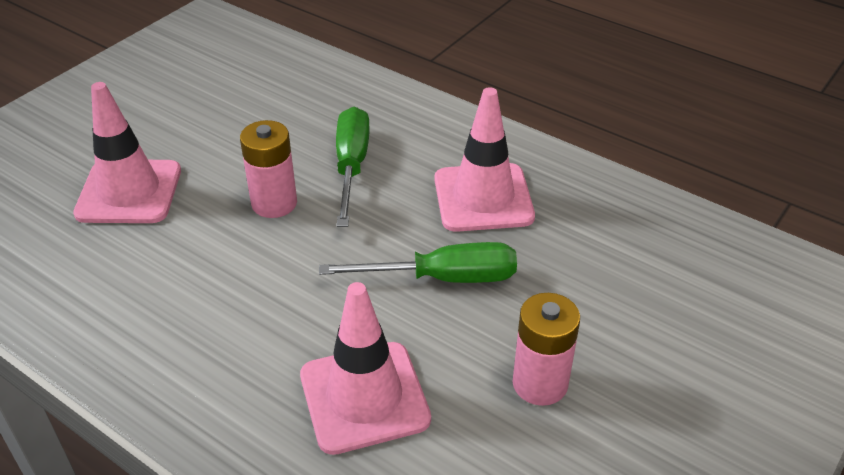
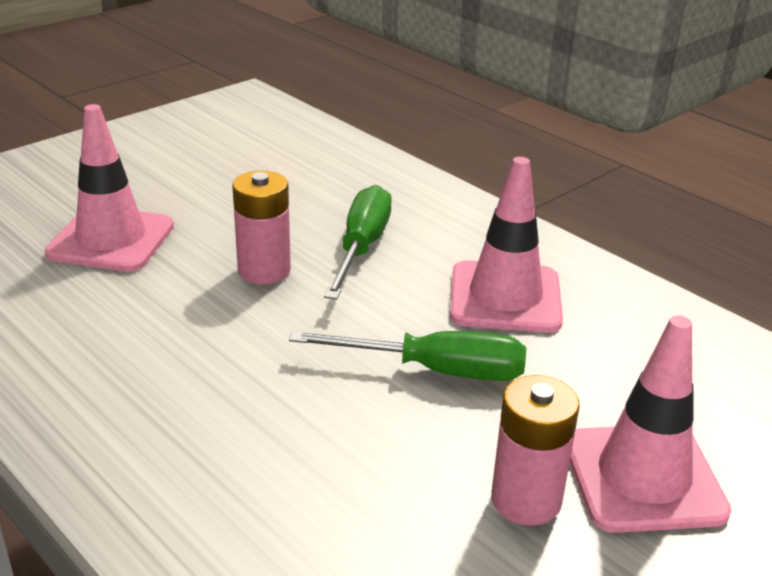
camera: 10 degrees right, 10 degrees down
pink traffic cone [300,282,431,455] -> pink traffic cone moved to [570,315,731,533]

